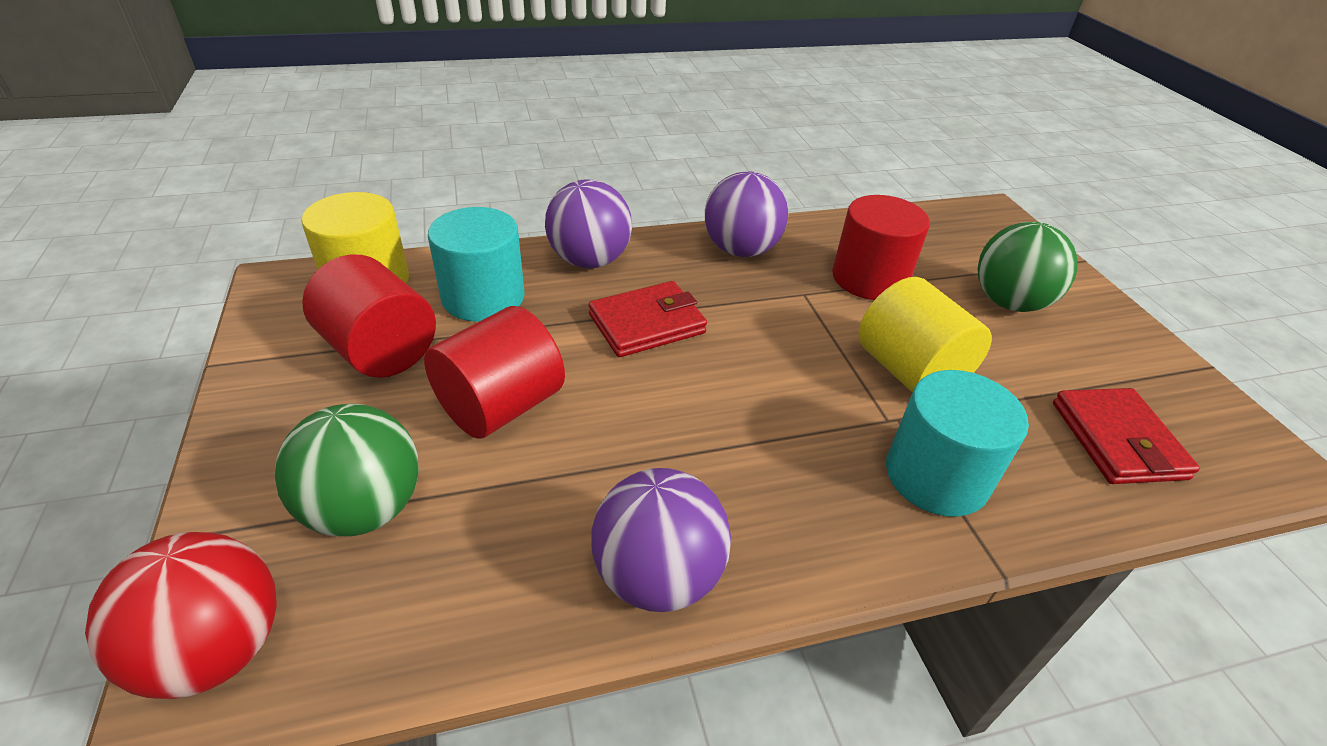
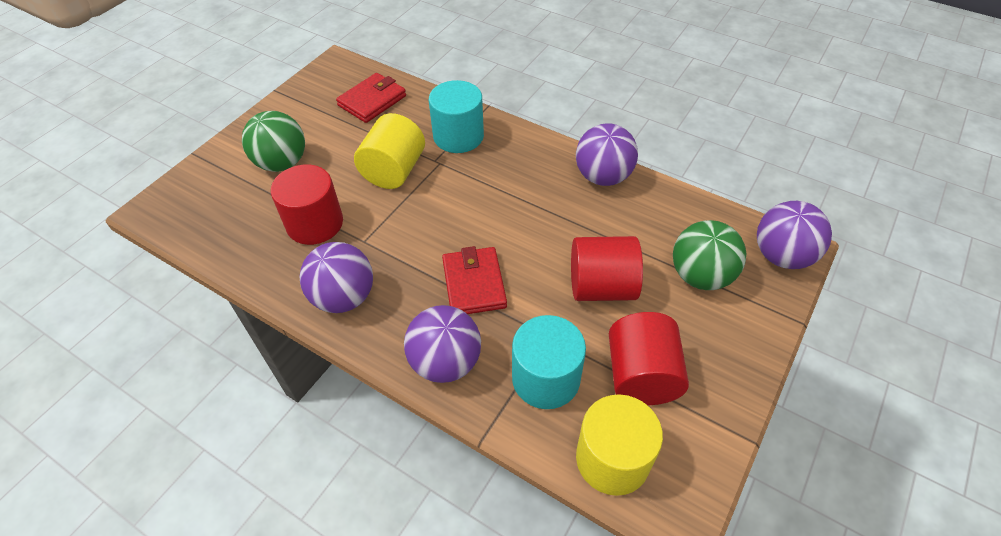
camera: 130 degrees left, 10 degrees up
red ball [85,532,277,699] -> purple ball [757,201,832,269]
red wallet [589,281,707,357] -> red wallet turned 60 degrees clockwise [442,246,507,314]

